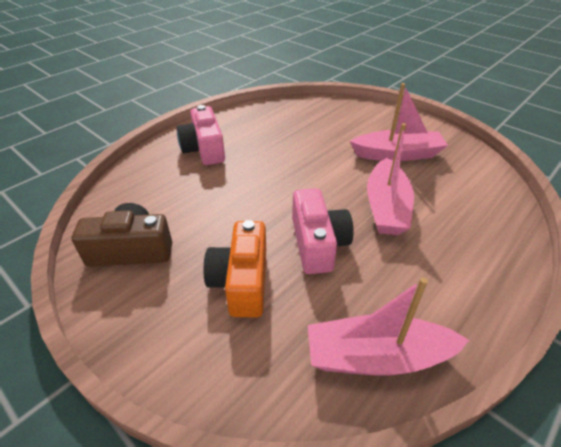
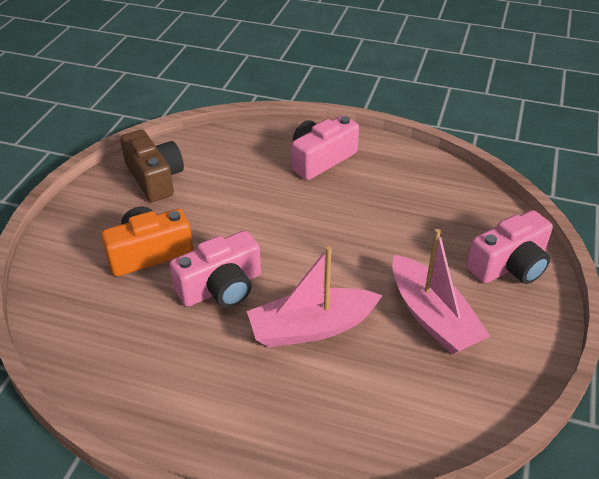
camera: 65 degrees right, 0 degrees up
pink boat [308,278,469,376] -> none
none -> pink camera [466,210,553,284]

